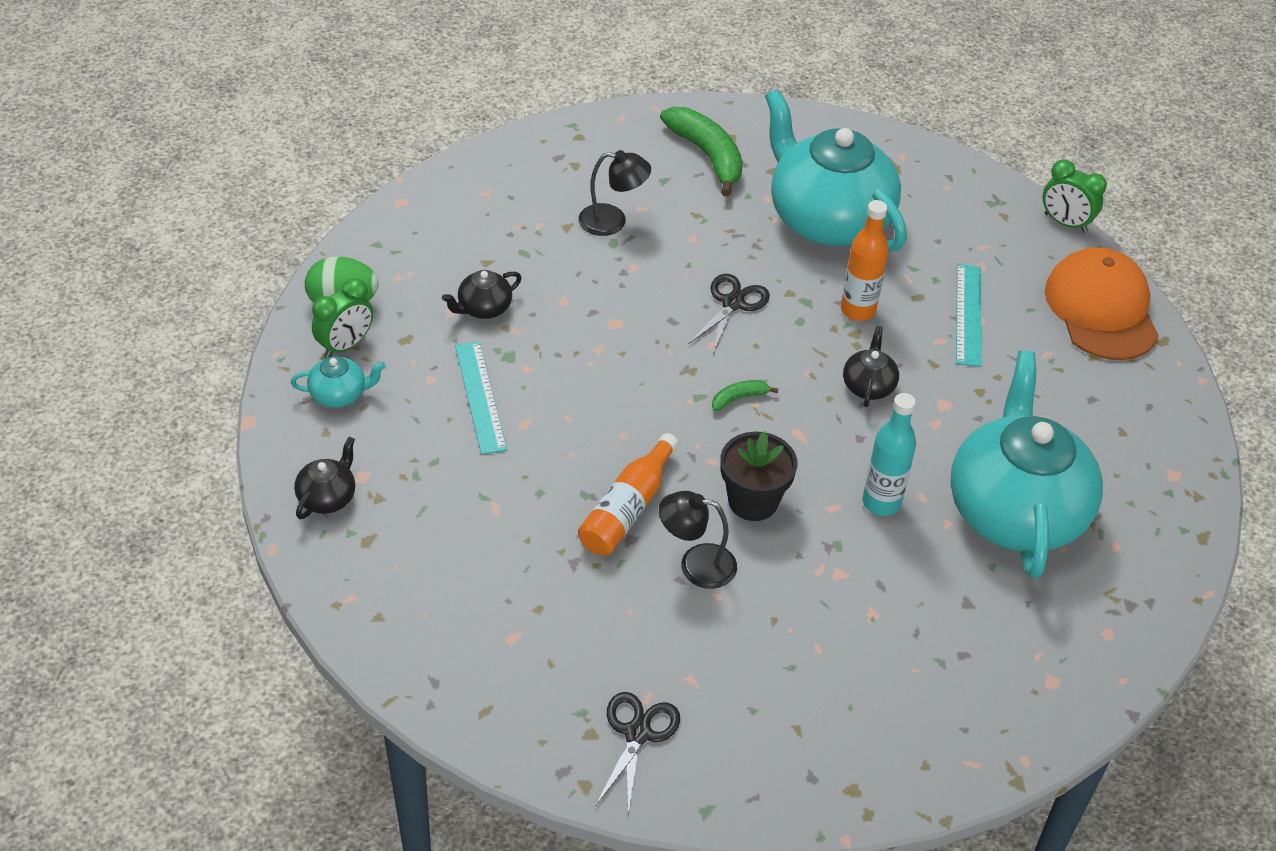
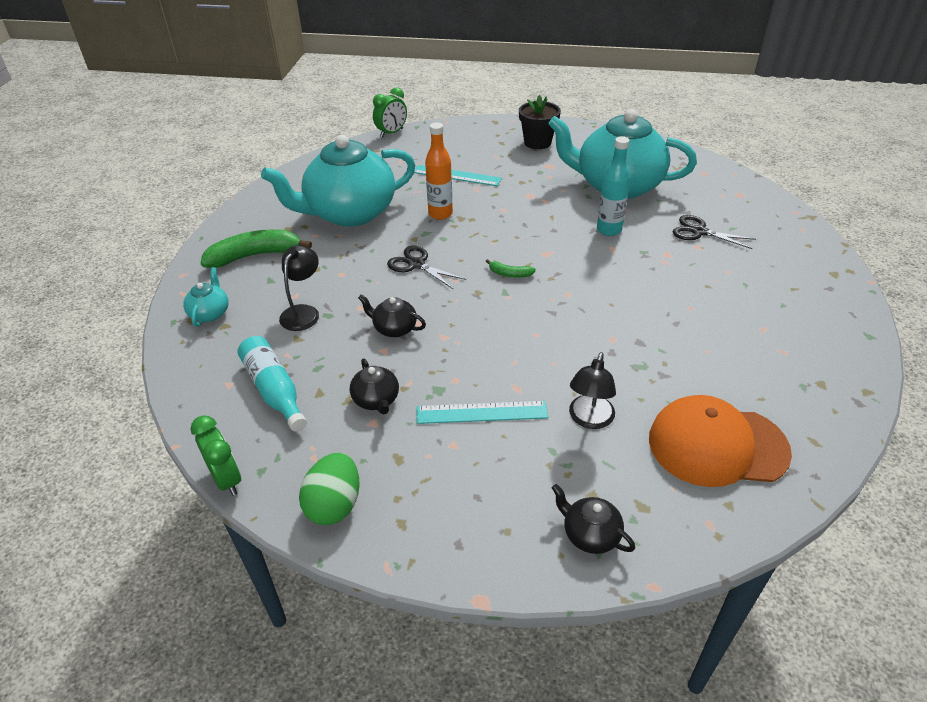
camera: 75 degrees left, 5 degrees down
turquoise teapot [291,356,386,408] -> turquoise teapot moved to [183,267,229,327]
green clock [312,278,373,358] -> green clock moved to [190,415,241,496]
orange bottle [578,433,679,555] -> none
black scissors [595,692,680,815] -> black scissors moved to [673,215,756,249]
black lamp [659,491,737,589] -> black lamp moved to [569,352,616,429]
green banana [712,380,778,411] -> green banana turned 60 degrees counterclockwise [486,259,536,278]
black flower pot [721,431,798,521] -> black flower pot moved to [519,95,561,149]
black teapot [843,326,899,407] -> black teapot moved to [358,294,426,337]
orange cap [1045,247,1159,360] -> orange cap moved to [649,395,792,487]
none -> turquoise bottle [238,336,307,432]

